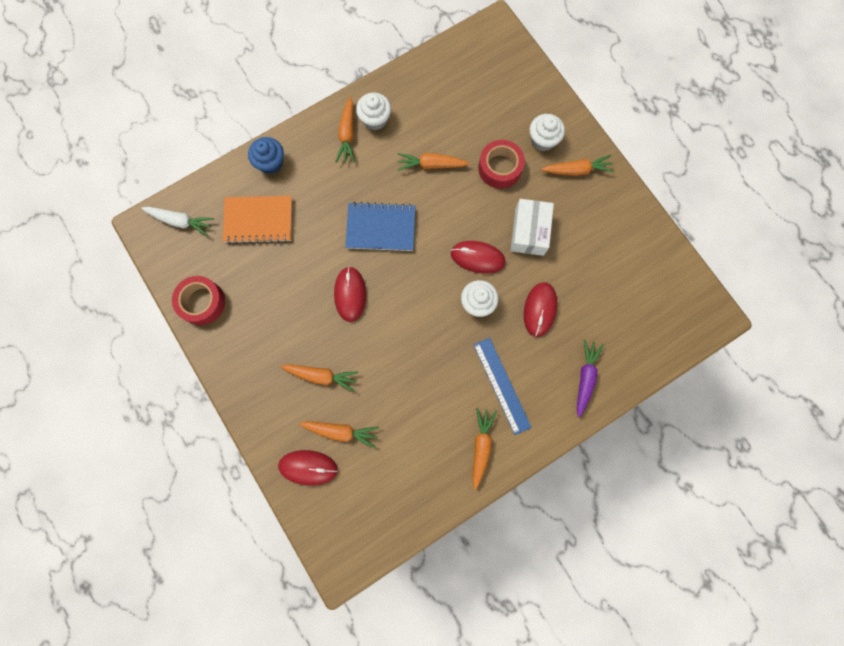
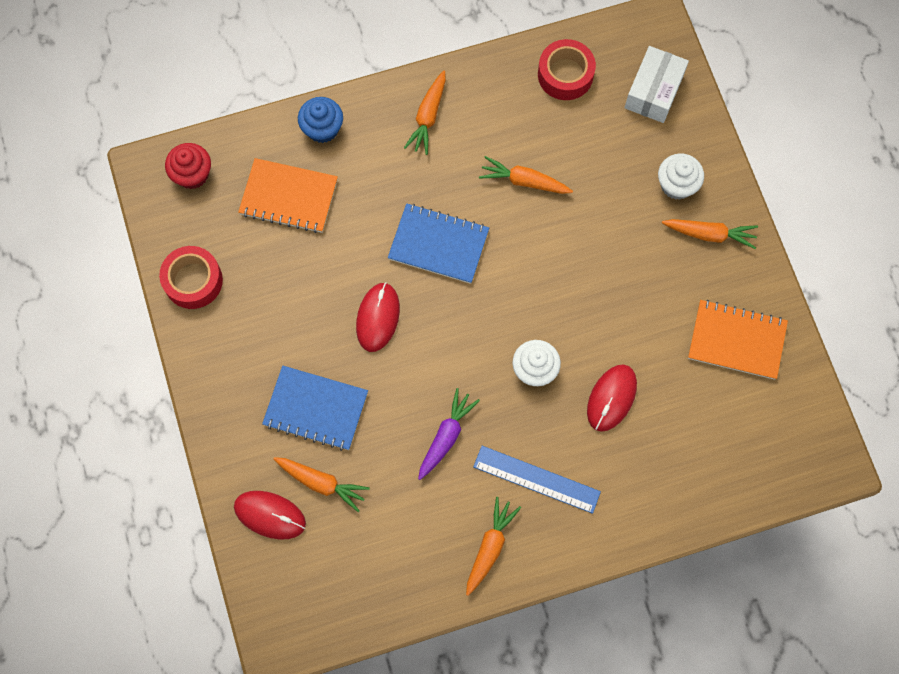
camera: 15 degrees right, 5 degrees down
white carrot [141,207,214,236] -> red cupcake [165,143,211,189]
orange carrot [281,364,359,392] -> blue notebook [262,366,368,451]
white cupcake [356,93,391,130] -> none
red mouse [451,241,505,274] -> none
blue ruler [474,338,532,435] -> blue ruler turned 60 degrees counterclockwise [473,446,601,514]
red tape [478,140,525,189] -> red tape moved to [538,39,596,100]
white box [511,199,554,256] -> white box moved to [625,46,689,123]
purple carrot [577,339,604,418] -> purple carrot moved to [418,388,480,480]
none -> orange notebook [688,300,788,380]

